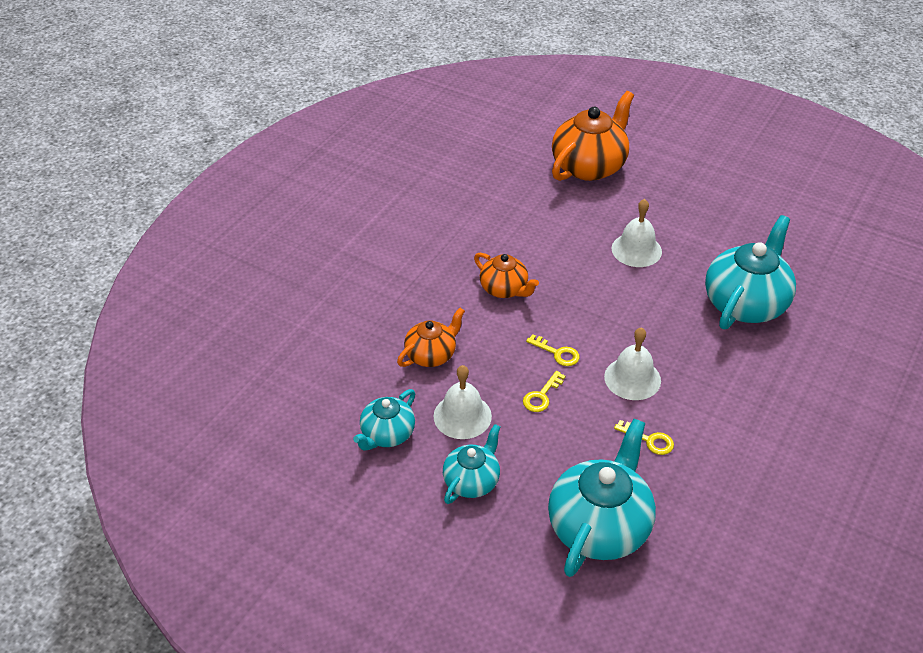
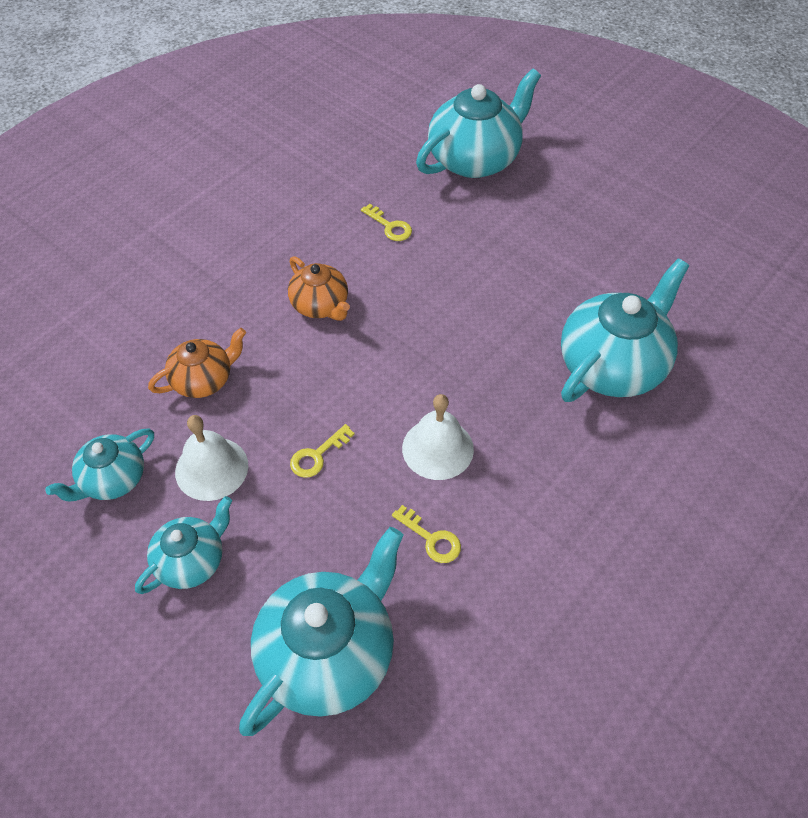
camera: 10 degrees right, 10 degrees up
yellow key [526,334,580,366] -> yellow key moved to [361,204,412,241]
orange teapot [552,91,634,181] -> turquoise teapot [416,68,541,178]
white bell [611,199,662,267] -> none

